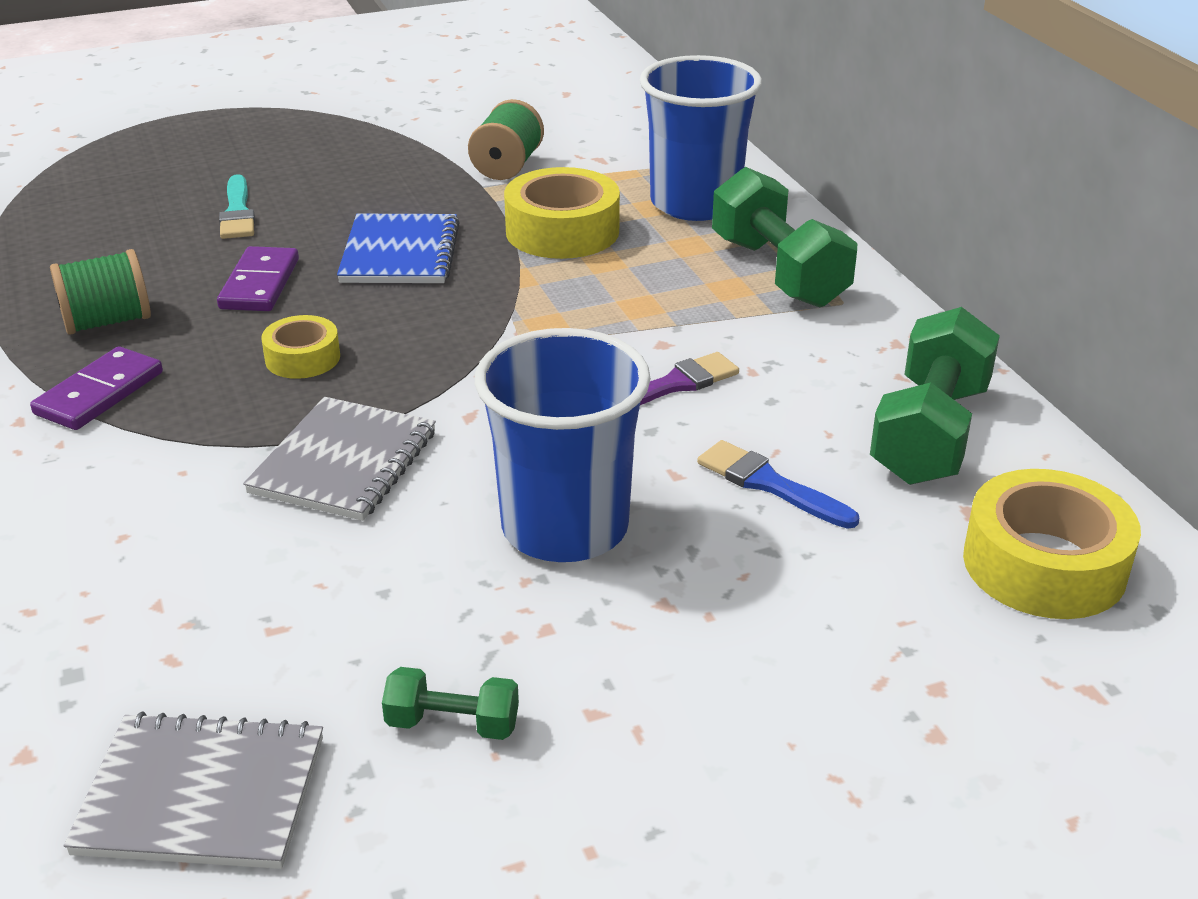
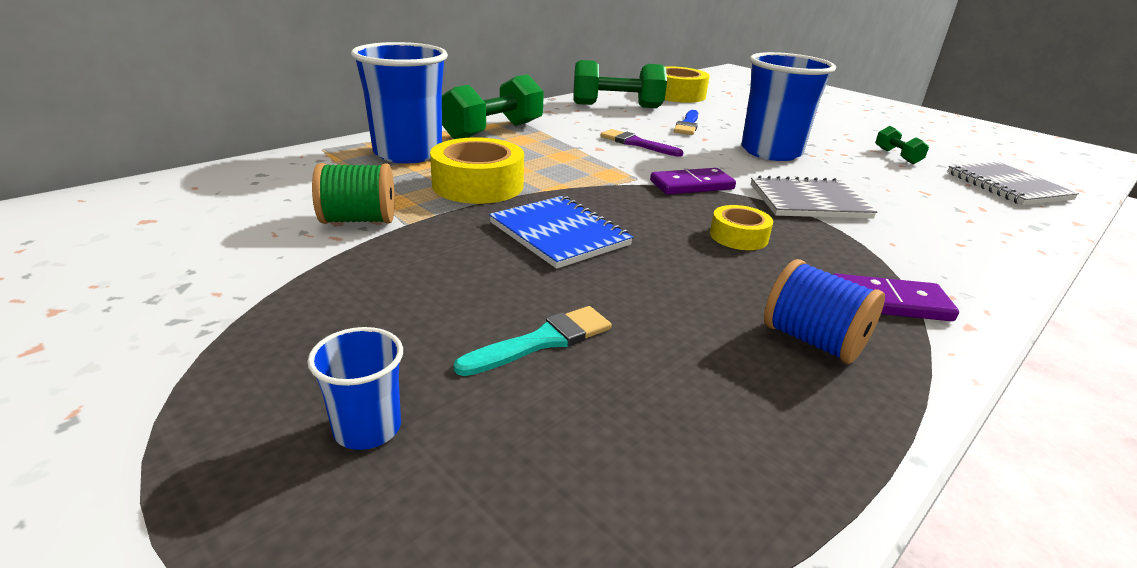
camera: 115 degrees left, 5 degrees down
green spool [50,249,151,335] -> blue spool [764,259,885,364]
purple domino [217,246,299,311] -> purple domino moved to [650,168,736,195]
blue notebook [337,214,460,283] -> blue notebook turned 75 degrees clockwise [489,196,633,269]
none -> blue cup [307,327,403,450]

